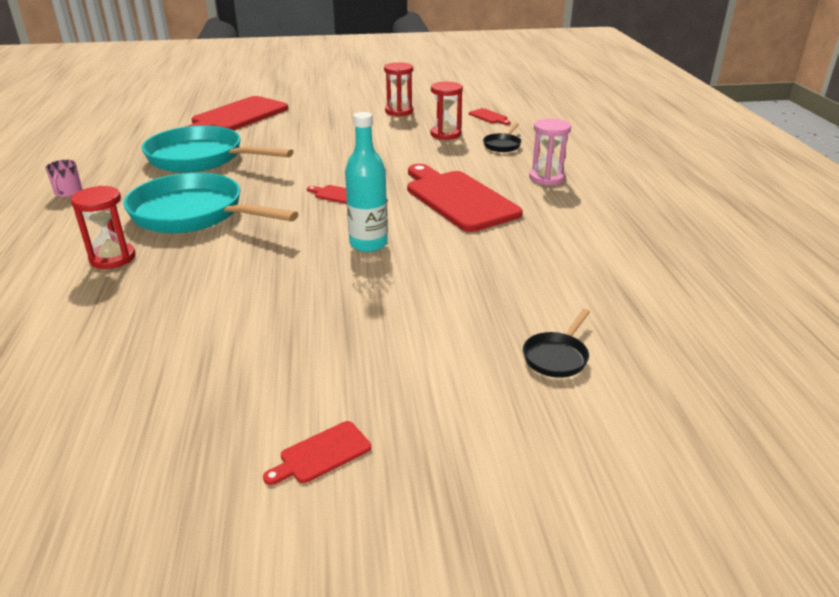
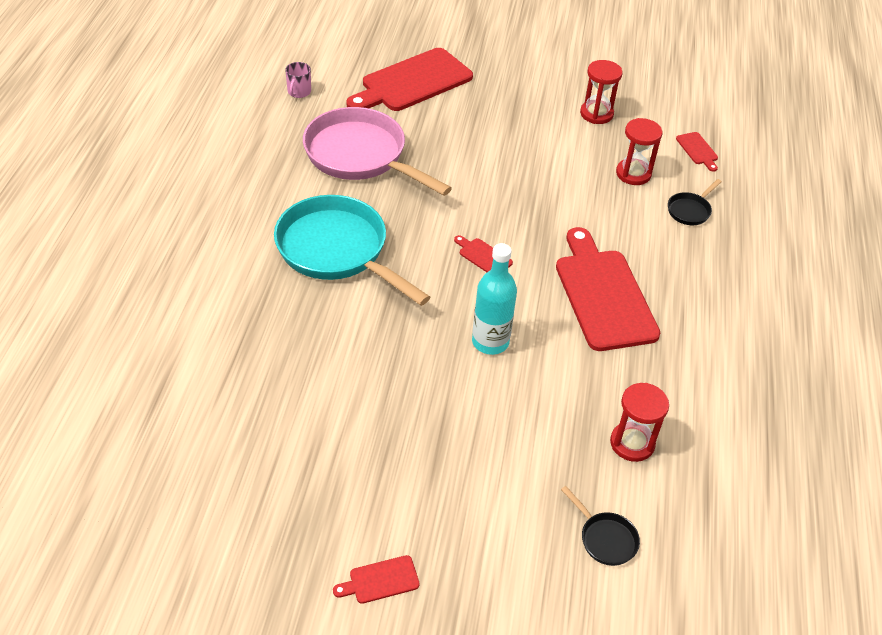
camera: 15 degrees right, 15 degrees up
pink mug [46,160,82,197] -> pink mug moved to [285,62,311,98]
red hourglass [71,186,136,269] -> red hourglass moved to [610,383,669,462]
turquoise pan [142,125,294,172] -> pink pan [303,107,452,196]
black pan [523,309,590,378] -> black pan turned 90 degrees counterclockwise [561,486,640,566]
pink hourglass [529,118,571,186] -> none

